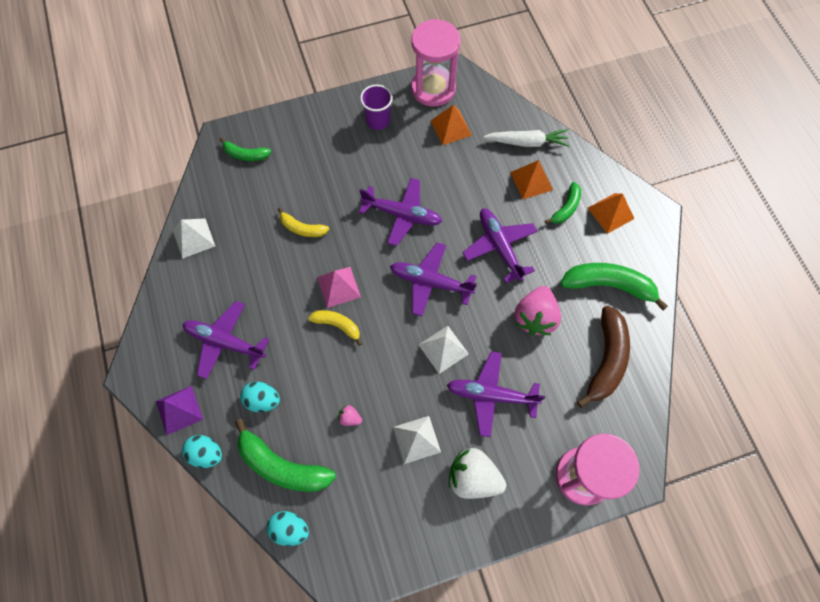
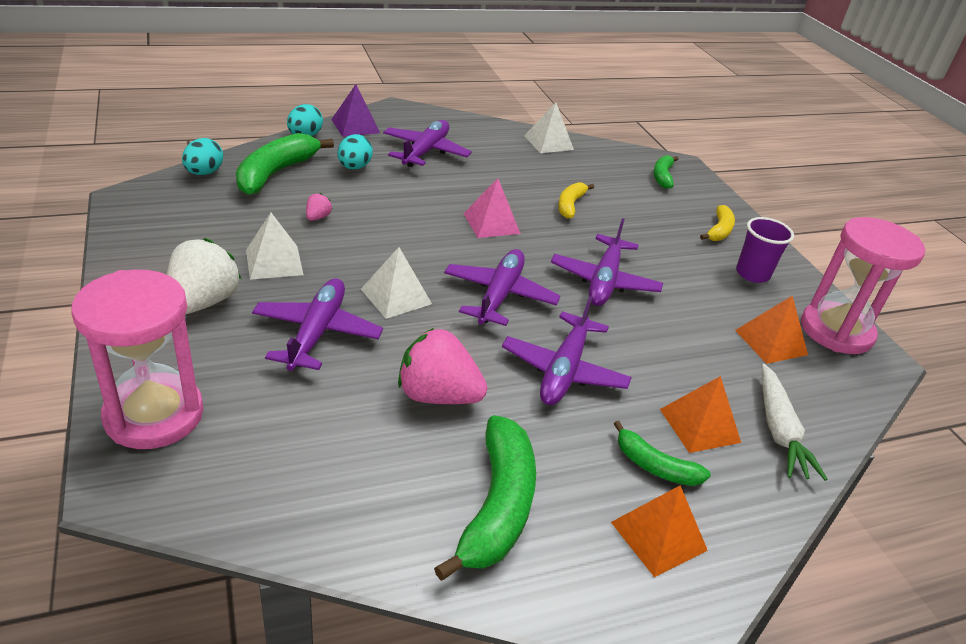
camera: 85 degrees right, 30 degrees down
yellow banana [308,310,362,346] -> yellow banana moved to [700,205,735,241]
purple plane [462,208,538,283] -> purple plane turned 135 degrees clockwise [502,296,632,405]
brown banana [577,306,630,408] -> none

